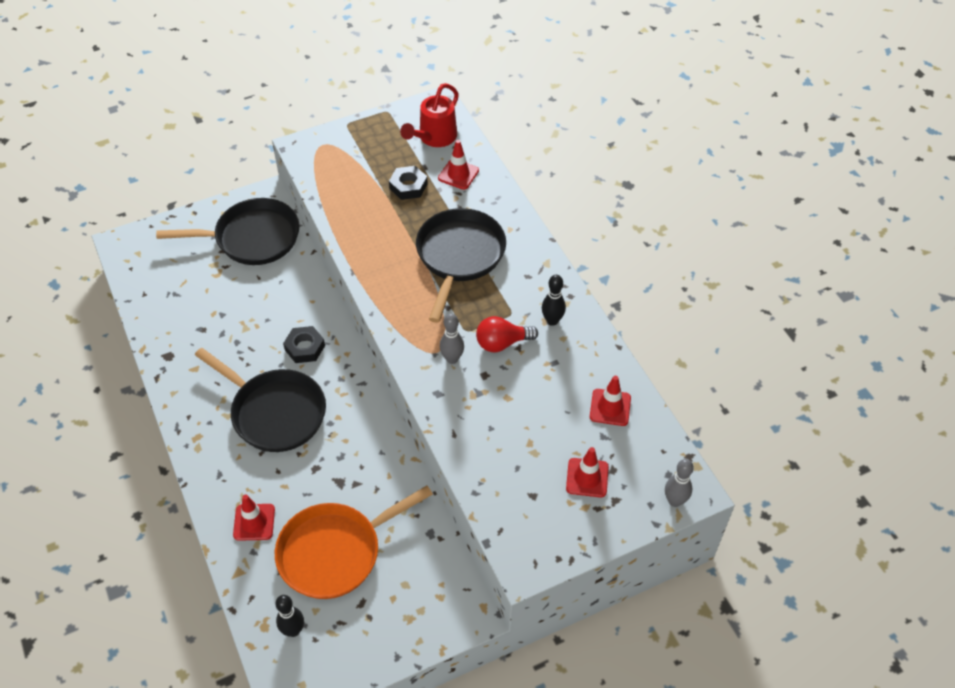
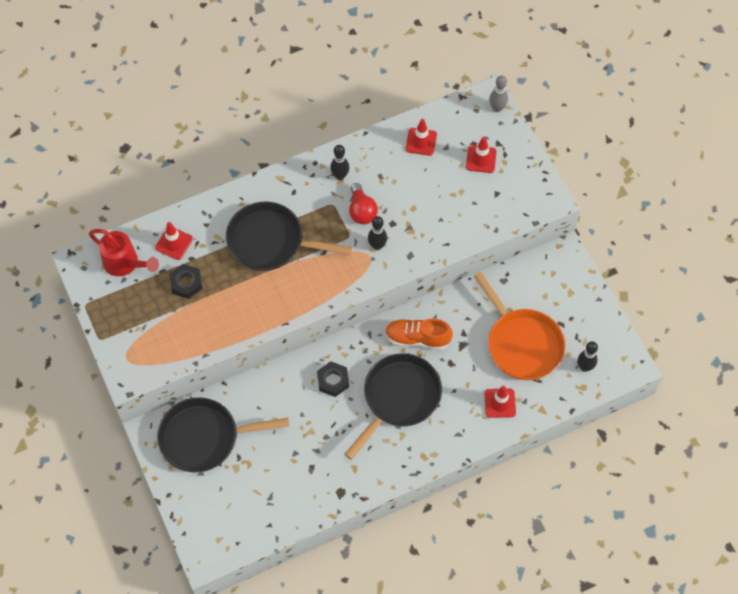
camera: 90 degrees left, 10 degrees up
black pan [156,198,300,265] -> black pan turned 90 degrees counterclockwise [157,398,289,472]
grey bowling pin [440,313,464,364] -> black bowling pin [368,216,387,250]
none -> orange shoe [385,319,453,350]

